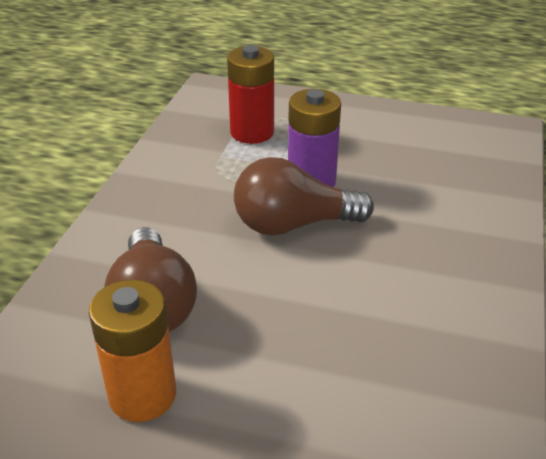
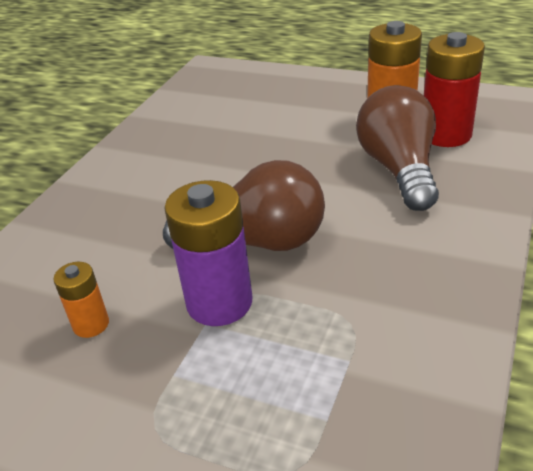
camera: 170 degrees left, 0 degrees up
red battery [227,45,274,144] -> red battery moved to [424,32,485,147]
none -> orange battery [53,262,109,338]

